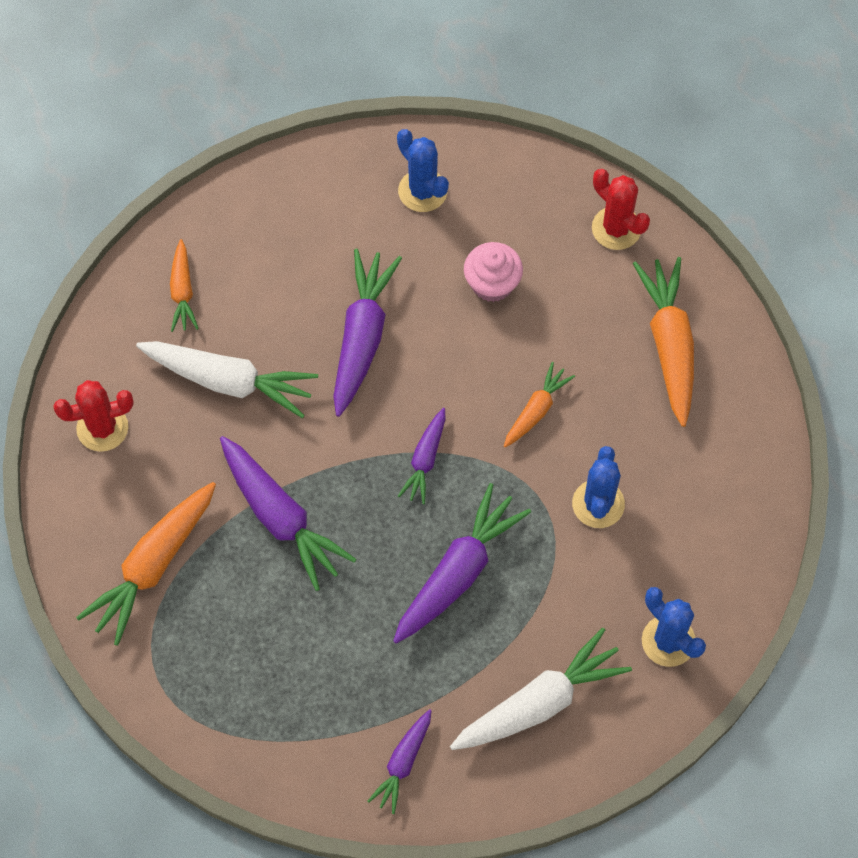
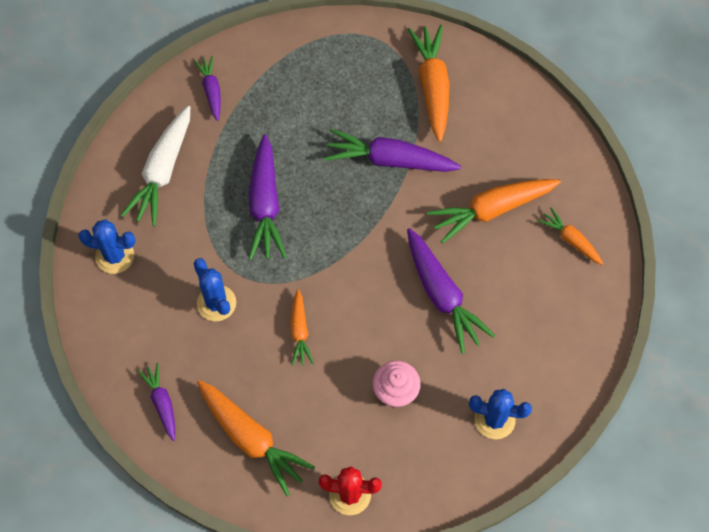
camera: 140 degrees right, 0 degrees up
red cactus [53,380,134,452] -> none
white carrot [136,341,318,418] -> orange carrot [427,179,561,244]
purple carrot [398,408,445,504] -> purple carrot moved to [138,363,175,441]

